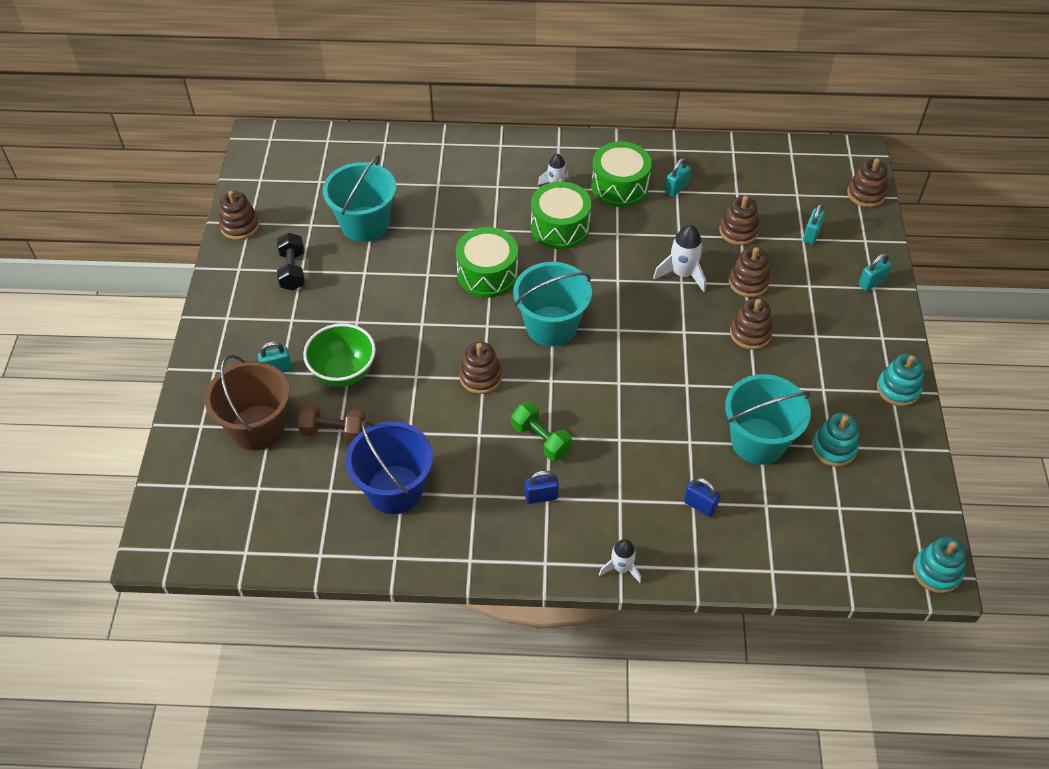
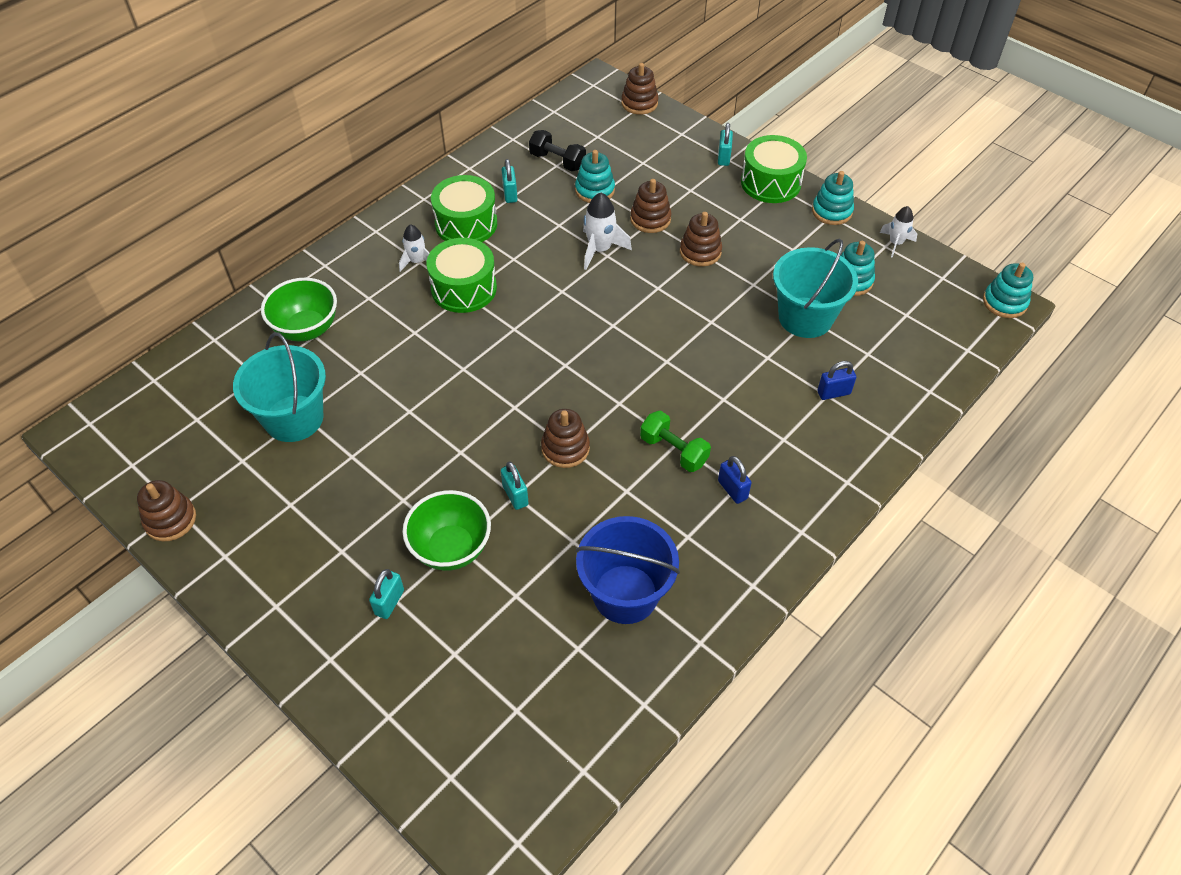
camera: 50 degrees left, 0 degrees up
brown bucket [205,355,290,451] -> none
black dumbbell [277,233,304,291] -> black dumbbell moved to [529,130,586,171]
brown dumbbell [298,404,366,442] -> none
green drum [456,227,518,298] -> green drum moved to [741,135,807,203]
green dumbbell [511,402,572,461] -> green dumbbell turned 45 degrees clockwise [640,411,711,472]
turquoise bucket [513,262,592,346] -> none
blue padlock [525,470,559,504] -> blue padlock turned 60 degrees counterclockwise [718,456,752,504]
white rocket [599,539,641,583] -> white rocket moved to [880,206,917,258]
brown stacking toy [719,196,760,245] -> turquoise stacking toy [575,150,615,203]
turquoise padlock [803,204,825,245] -> turquoise padlock moved to [501,461,529,510]
none -> green bowl [261,278,337,341]

